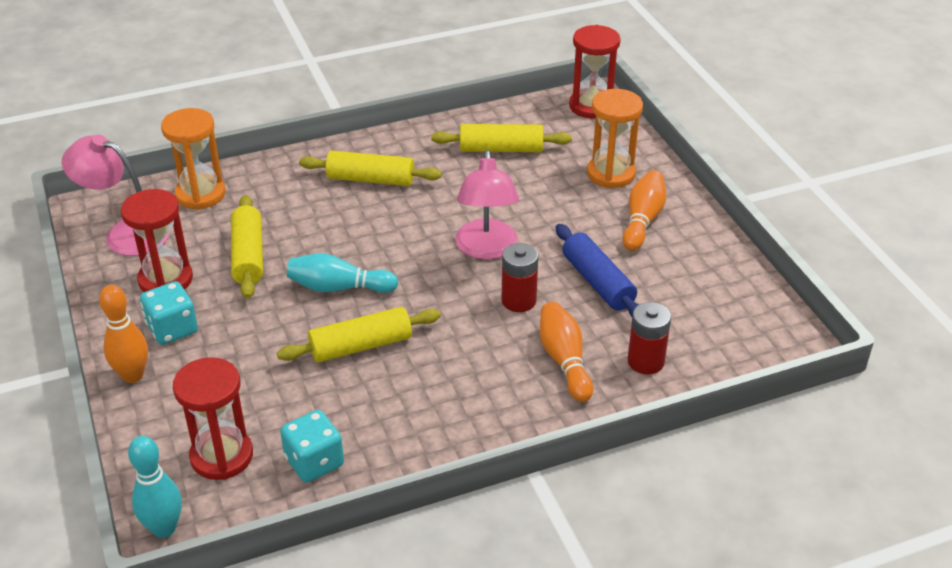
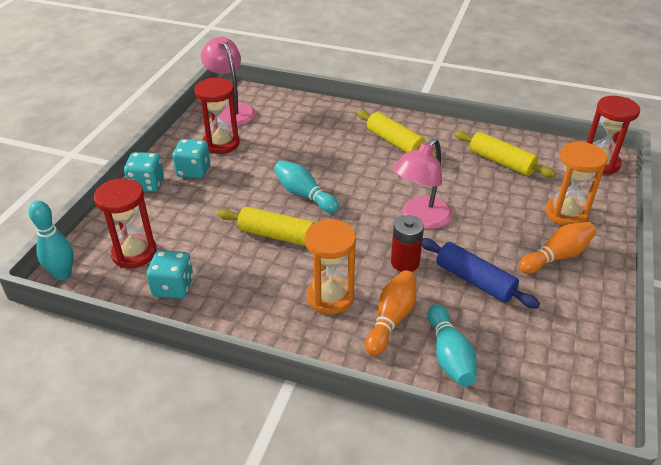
camera: 40 degrees right, 0 degrees up
orange bowling pin [99,285,148,383] -> turquoise dice [124,152,164,192]
orange hourglass [161,108,225,210] -> orange hourglass moved to [305,219,356,315]
yellow rolling pin [231,195,263,299] -> none
blue rolling pin [556,224,639,317] -> blue rolling pin turned 60 degrees counterclockwise [422,238,540,308]
red battery [628,302,671,374] -> turquoise bowling pin [428,304,477,387]

